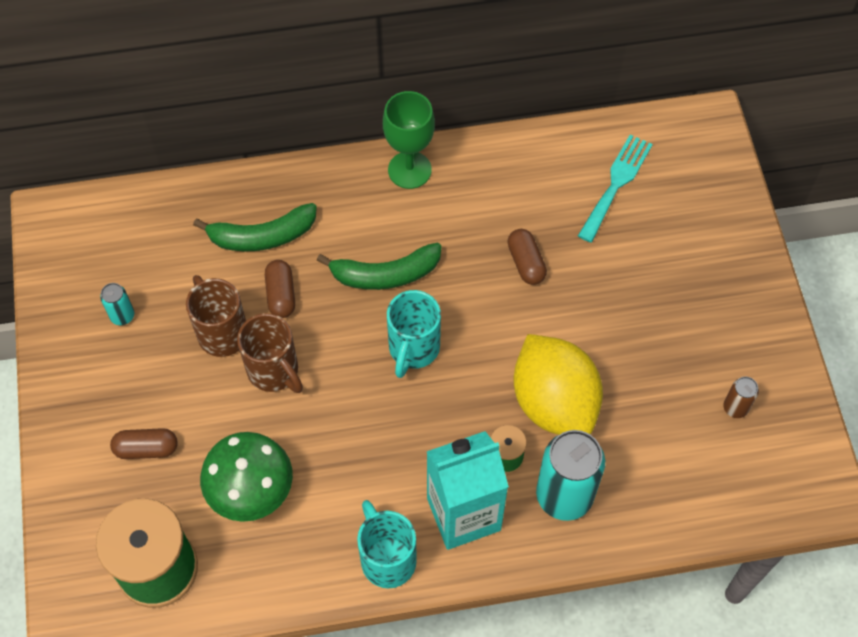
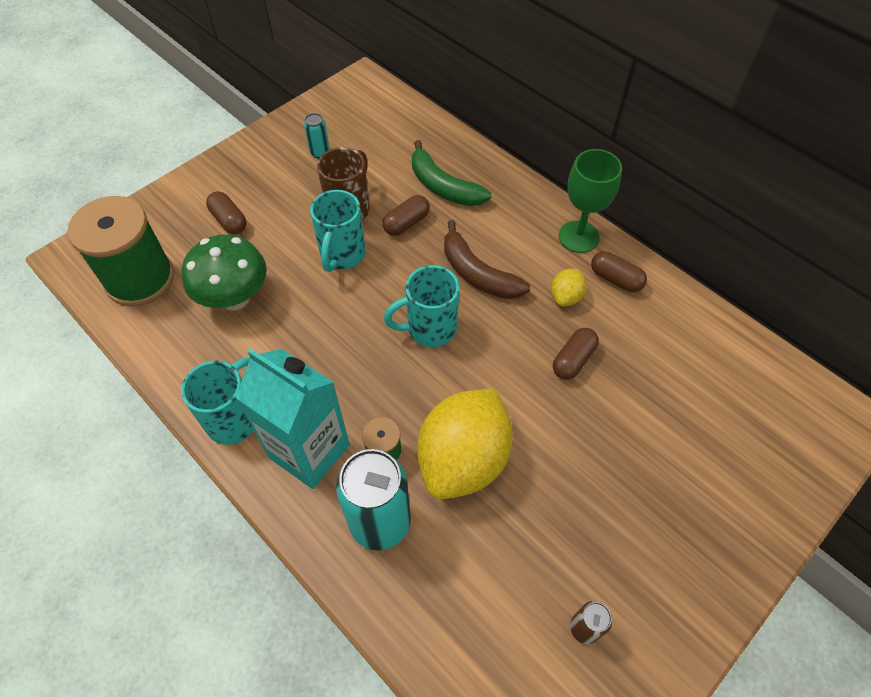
camera: 55 degrees right, 5 degrees down
brown mug [237,313,303,393] -> turquoise mug [310,190,366,272]
green banana [317,243,442,290] -> brown banana [444,220,530,299]
turquoise fork [578,134,653,243] -> none
none -> yellow lemon [551,269,586,306]
none -> brown capsule [591,251,647,292]

